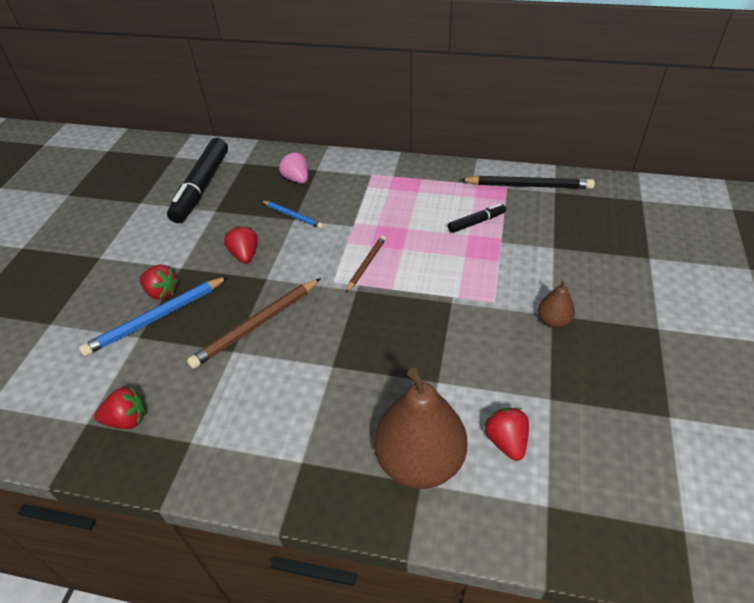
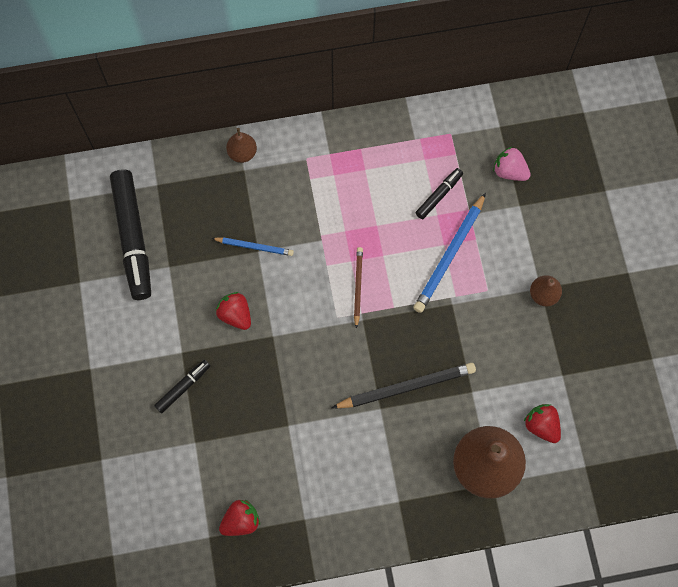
camera: 25 degrees left, 25 degrees up
blue pencil [79,276,228,356] -> blue pencil moved to [413,193,486,313]
red strawberry [139,264,179,300] -> black marker [154,360,210,413]
brown pencil [187,278,321,369] -> none
pink strawberry [279,152,308,183] -> pink strawberry moved to [493,147,531,181]
black pencil [460,176,595,189] -> black pencil moved to [331,363,476,408]
none -> brown pear [226,128,257,163]

